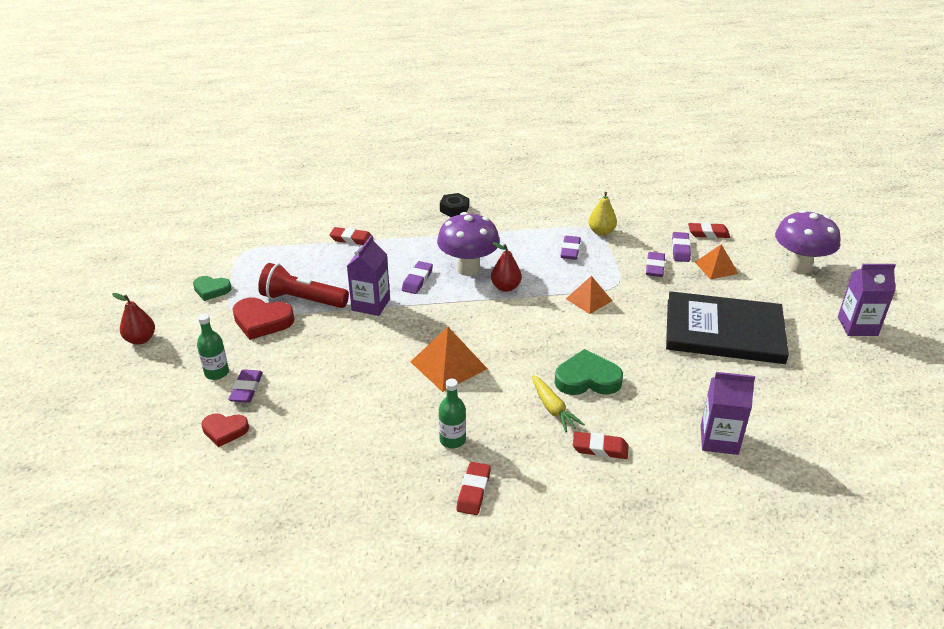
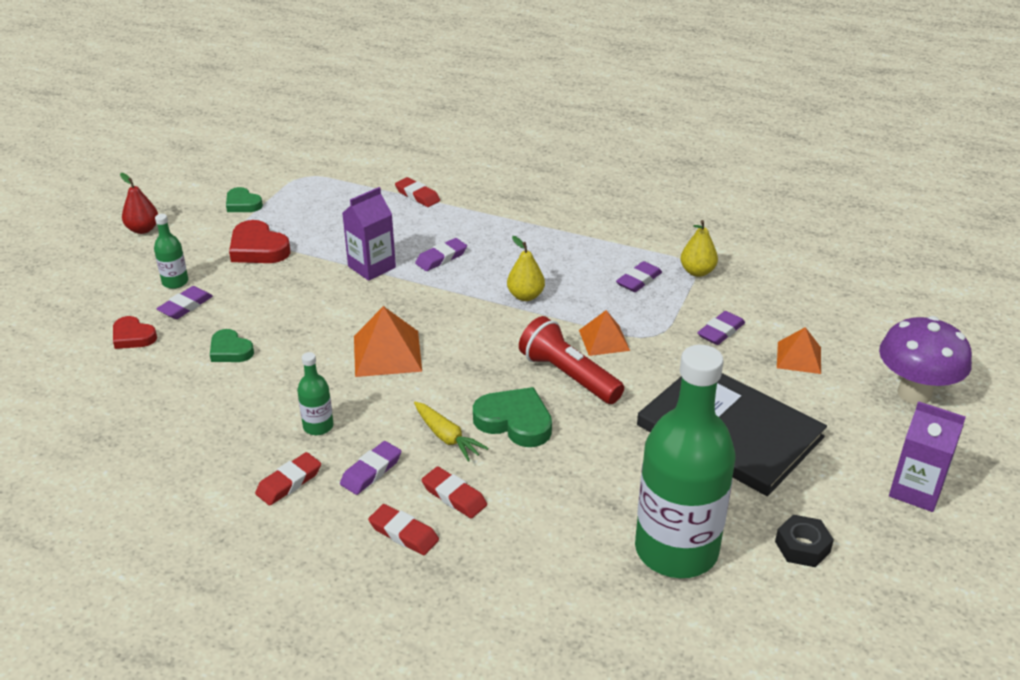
camera: 30 degrees right, 0 degrees up
red flashlight [258,263,349,308] -> red flashlight moved to [519,316,624,404]
purple mushroom [437,212,500,276] -> none
black nut [440,193,469,217] -> black nut moved to [775,515,834,567]
red pear [491,242,522,292] -> yellow pear [507,236,545,301]
yellow carrot [532,375,585,432] -> yellow carrot turned 45 degrees counterclockwise [414,402,489,462]
purple eraser [672,232,691,262] -> purple eraser moved to [340,441,401,495]
red eraser [688,222,730,238] -> red eraser moved to [368,504,439,555]
purple carton [701,372,755,455] -> none
none -> green heart [210,329,254,362]
none -> green bottle [635,345,735,578]

